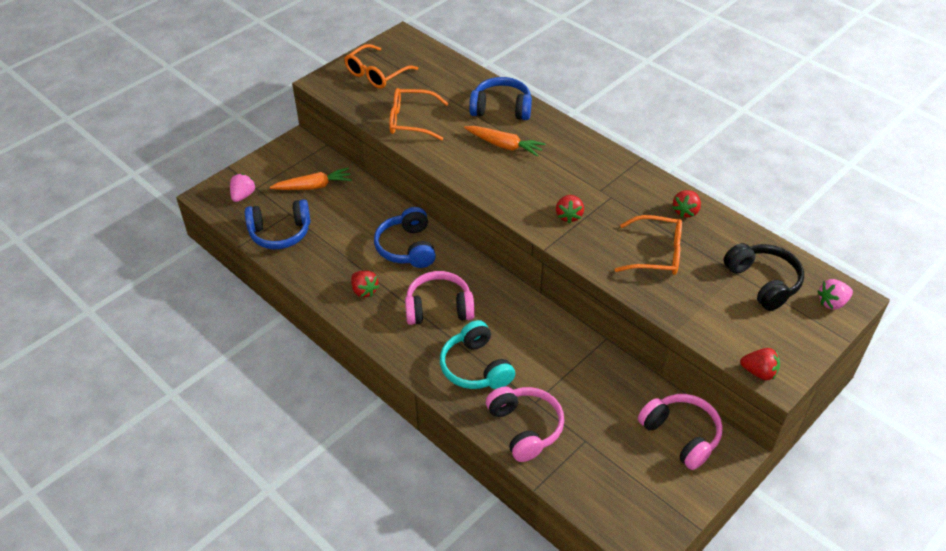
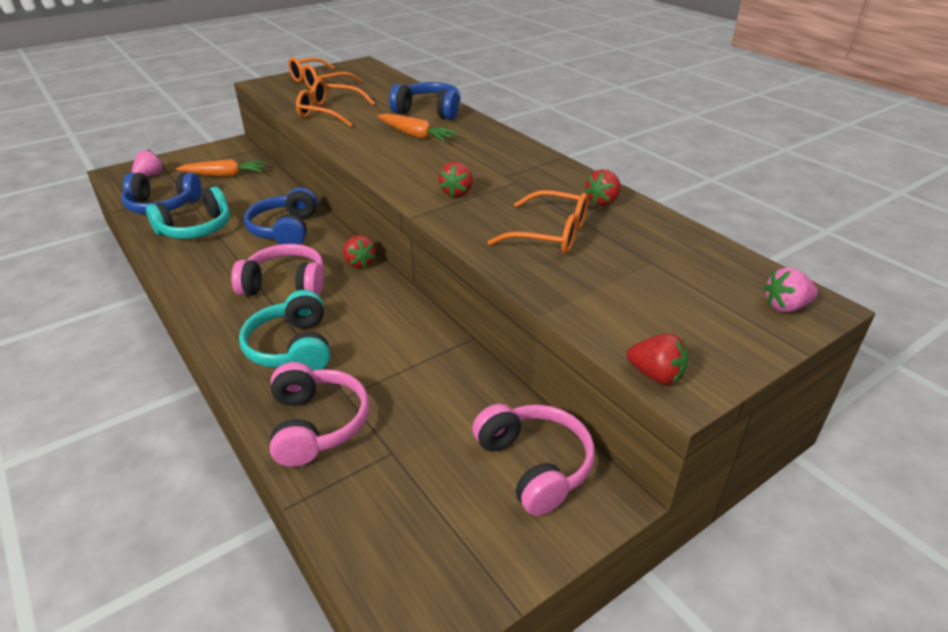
camera: 10 degrees right, 10 degrees down
red strawberry [351,271,379,297] -> red strawberry moved to [343,235,376,268]
black headphones [723,243,804,311] -> none
none -> turquoise headphones [146,187,230,239]

